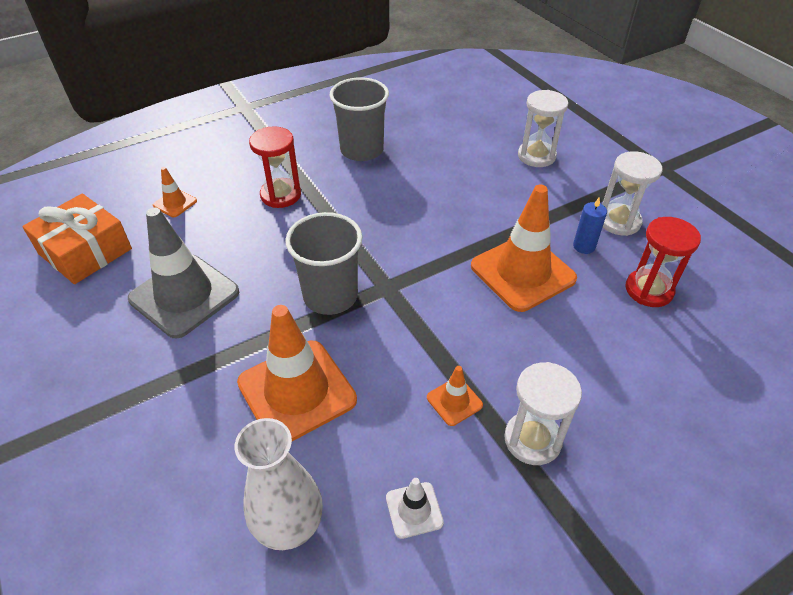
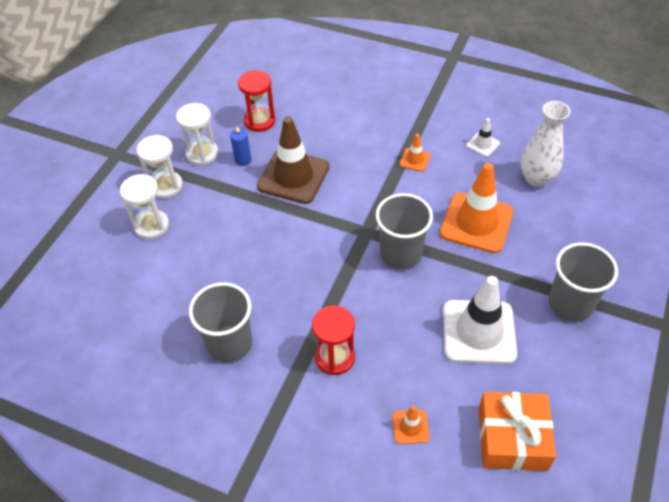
camera: 125 degrees left, 5 degrees up
grey traffic cone [128,207,239,338] -> white traffic cone [443,276,517,364]
orange traffic cone [471,185,577,312] -> brown traffic cone [257,116,329,204]
white hourglass [504,362,582,465] -> white hourglass moved to [136,135,183,199]
none -> grey cup [549,242,618,322]

